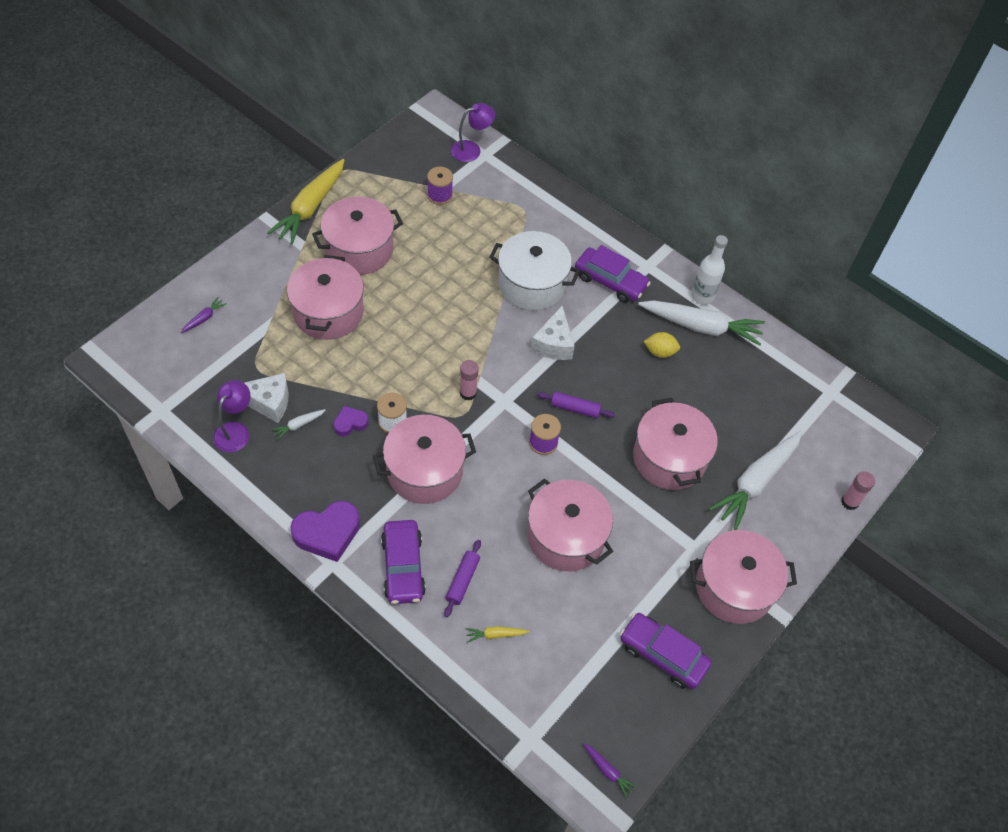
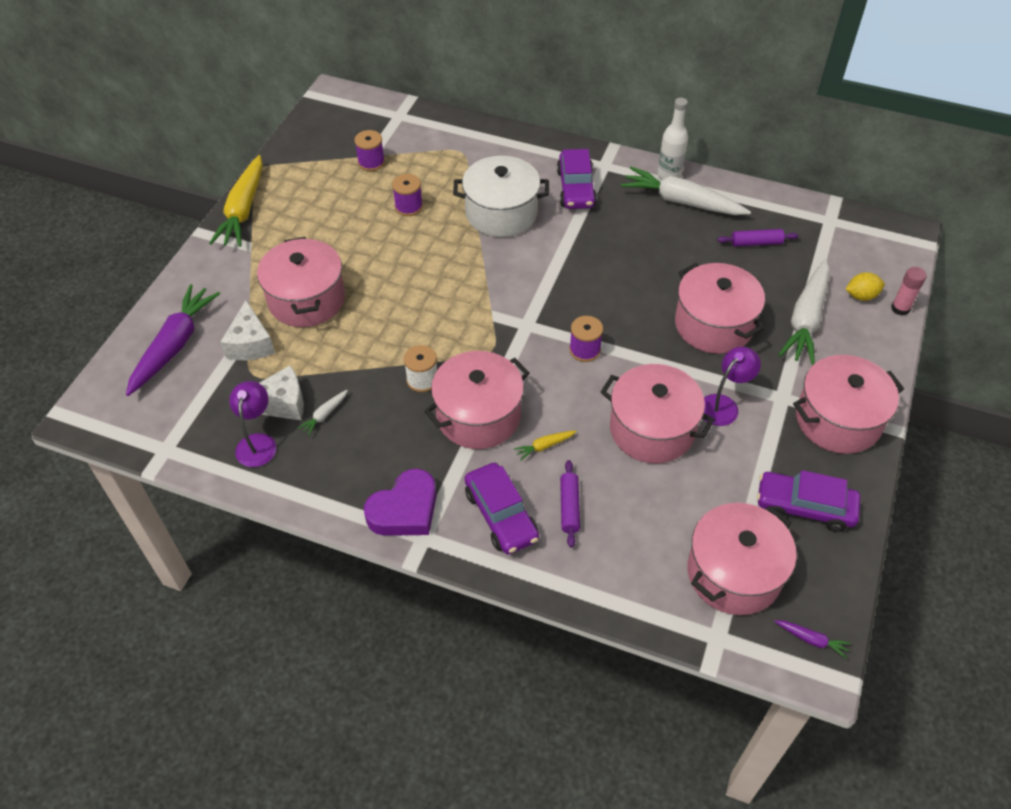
camera: 15 degrees left, 5 degrees down
purple carrot [180,297,227,333] -> purple carrot [126,284,220,396], size x2.37
pink pot [312,196,403,275] -> pink pot moved to [687,503,797,615]
purple heart [333,406,369,436] -> none
purple lamp [451,103,495,162] -> purple lamp moved to [703,347,761,426]
pink glue stick [460,360,479,401] -> none
yellow carrot [466,626,530,643] -> yellow carrot moved to [514,430,577,461]
white cheese [531,306,575,360] -> white cheese moved to [220,300,275,360]
purple rolling pin [537,391,615,418] -> purple rolling pin moved to [717,229,798,247]
purple car [575,245,651,303] -> purple car turned 75 degrees clockwise [557,149,597,209]
white carrot [638,300,765,346] -> white carrot turned 150 degrees counterclockwise [621,167,751,215]
yellow lemon [644,332,680,358] -> yellow lemon moved to [845,272,885,301]
none -> purple spool [392,174,423,216]

